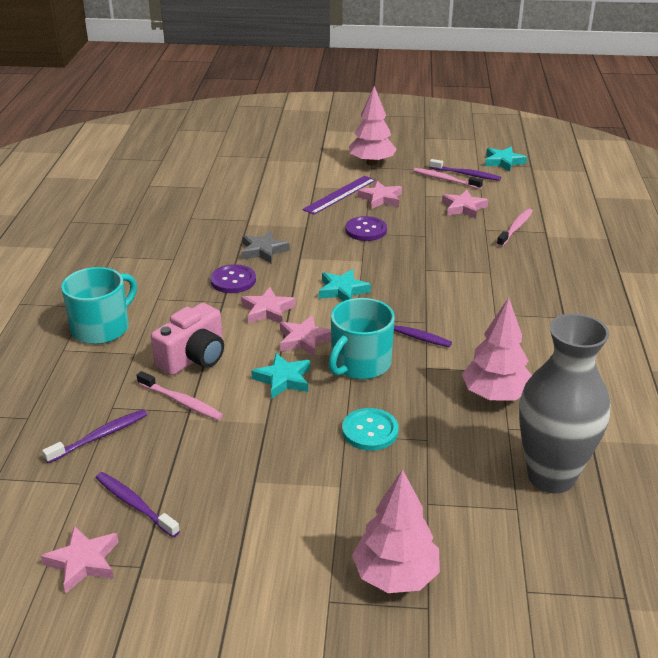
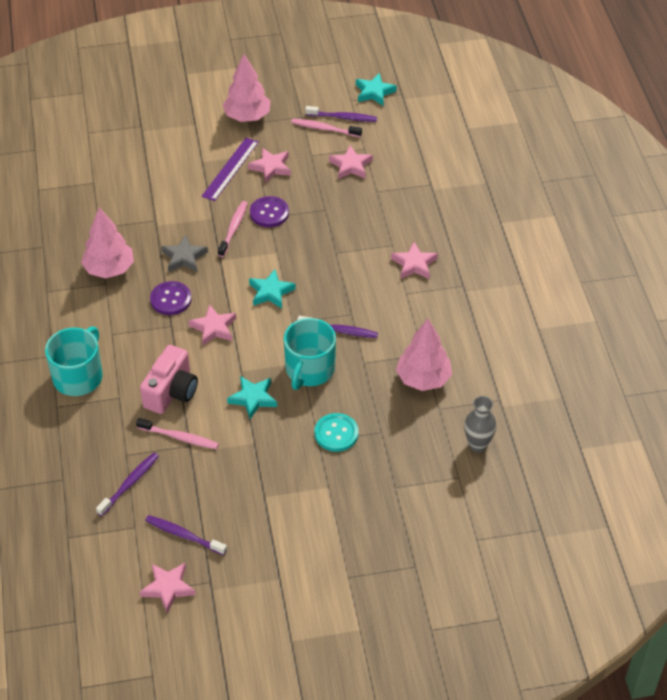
camera: 15 degrees left, 15 degrees up
pink star [280,315,331,357] -> pink star moved to [391,242,438,279]
pink tree [352,469,440,593] -> pink tree moved to [81,207,134,278]
pink toothbrush [497,209,533,247] -> pink toothbrush moved to [218,201,248,257]
grey vase [519,313,611,494] -> grey vase [464,396,497,453], size x0.51

